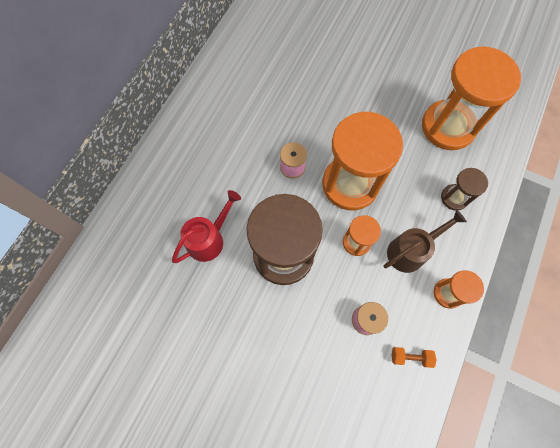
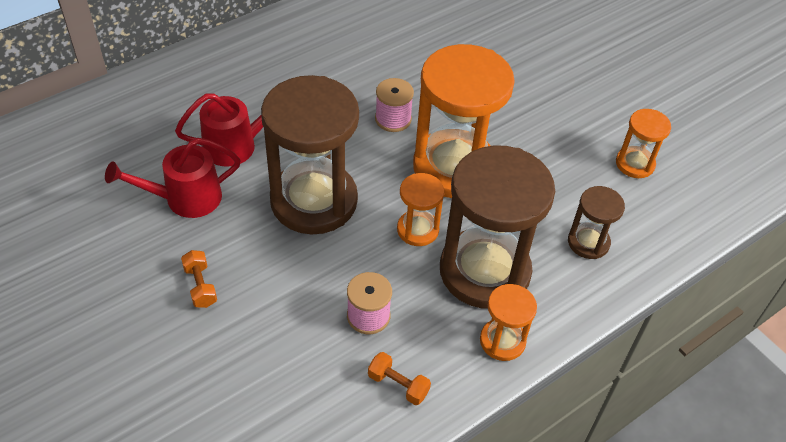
camera: 25 degrees right, 20 degrees down
brown watering can [384,210,467,273] -> brown hourglass [440,145,555,309]
orange hourglass [422,46,521,150] -> orange hourglass [616,109,671,178], size x0.48
none -> red watering can [105,138,240,218]
none -> orange dumbbell [181,250,217,308]

